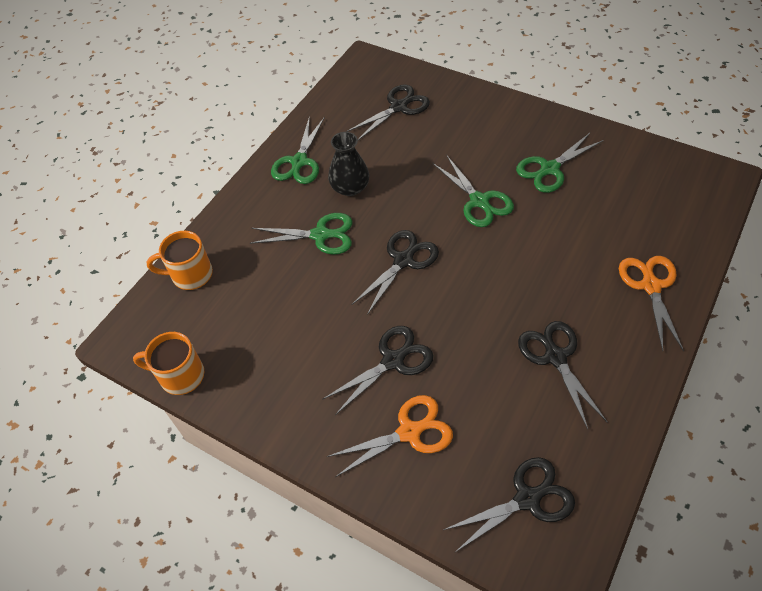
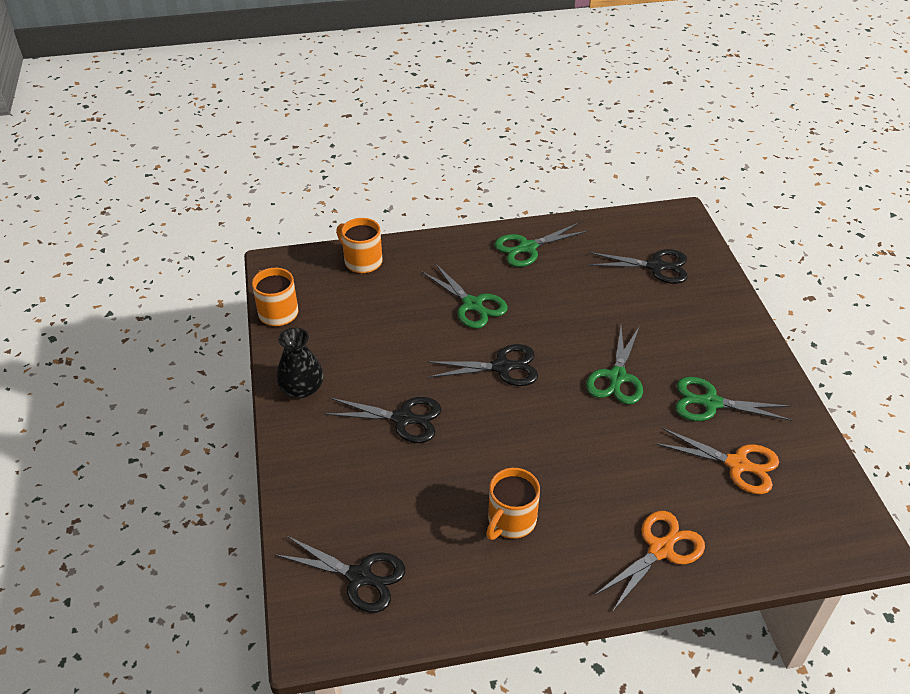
camera: 45 degrees right, 10 degrees down
orange scissors [327,395,453,477] -> orange scissors moved to [655,427,779,494]
black vase [328,132,369,196] -> black vase moved to [277,328,324,398]
black scissors [518,321,607,429] -> orange mug [486,468,540,540]

